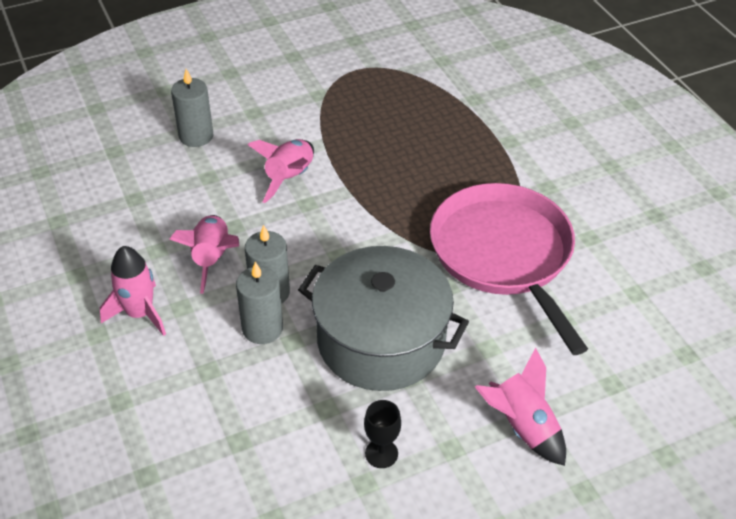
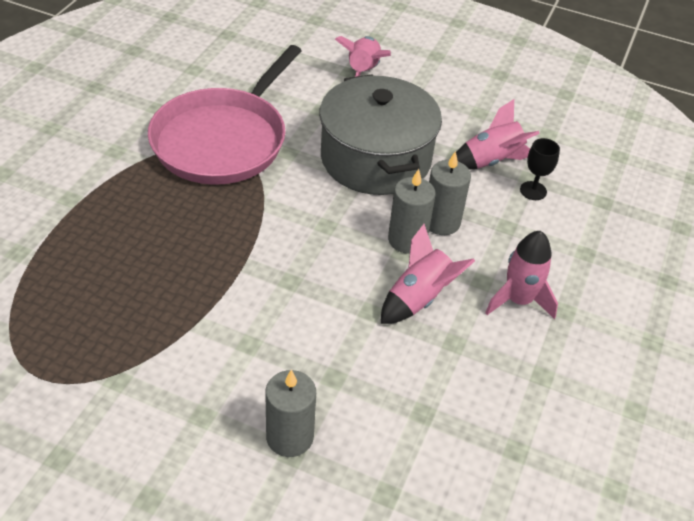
camera: 135 degrees left, 0 degrees up
pink rocket [247,139,314,203] -> pink rocket moved to [456,99,540,170]
black goblet [364,400,401,468] -> black goblet moved to [520,138,560,200]

